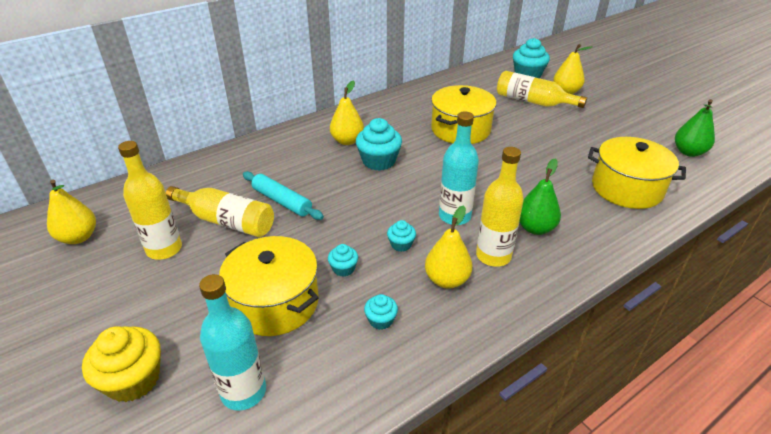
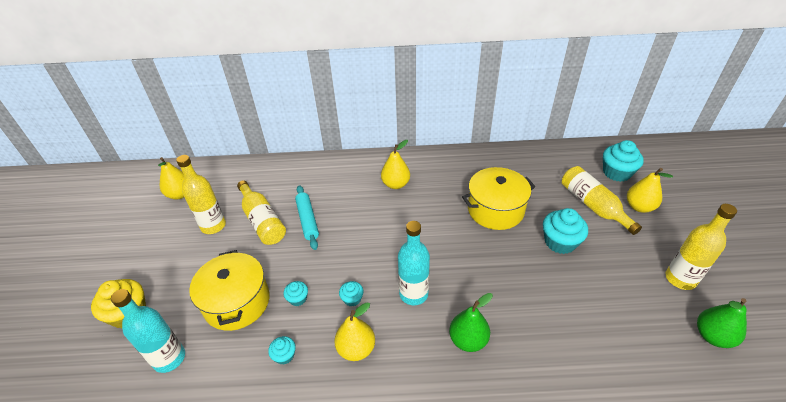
camera: 35 degrees right, 5 degrees up
turquoise cupcake [356,118,402,171] -> turquoise cupcake moved to [543,208,588,254]
yellow bottle [476,147,524,267] -> yellow bottle moved to [665,204,737,290]
yellow pot [588,137,686,209] -> none

